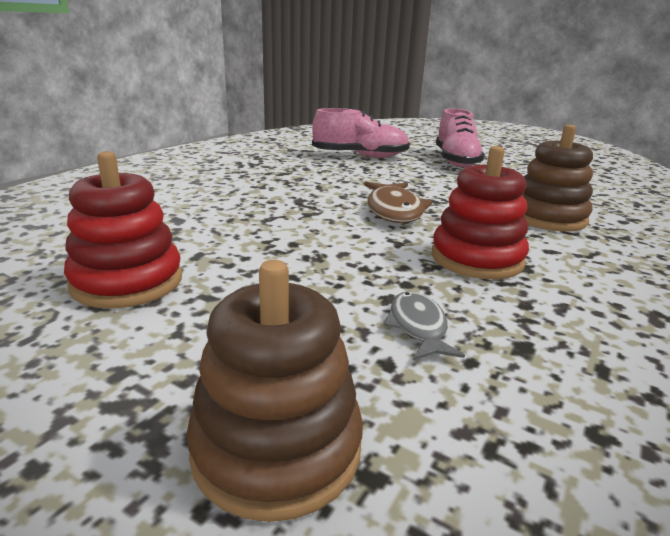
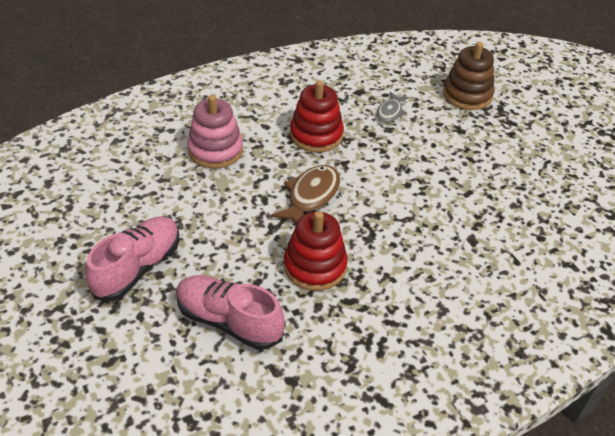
camera: 150 degrees left, 20 degrees up
red stacking toy [64,151,182,309] -> red stacking toy moved to [284,211,348,291]
brown stacking toy [522,125,593,231] -> pink stacking toy [187,95,243,169]

